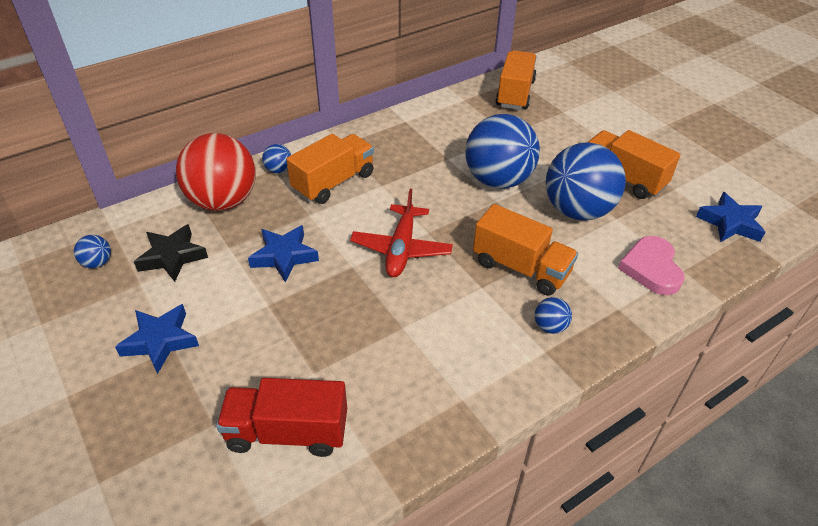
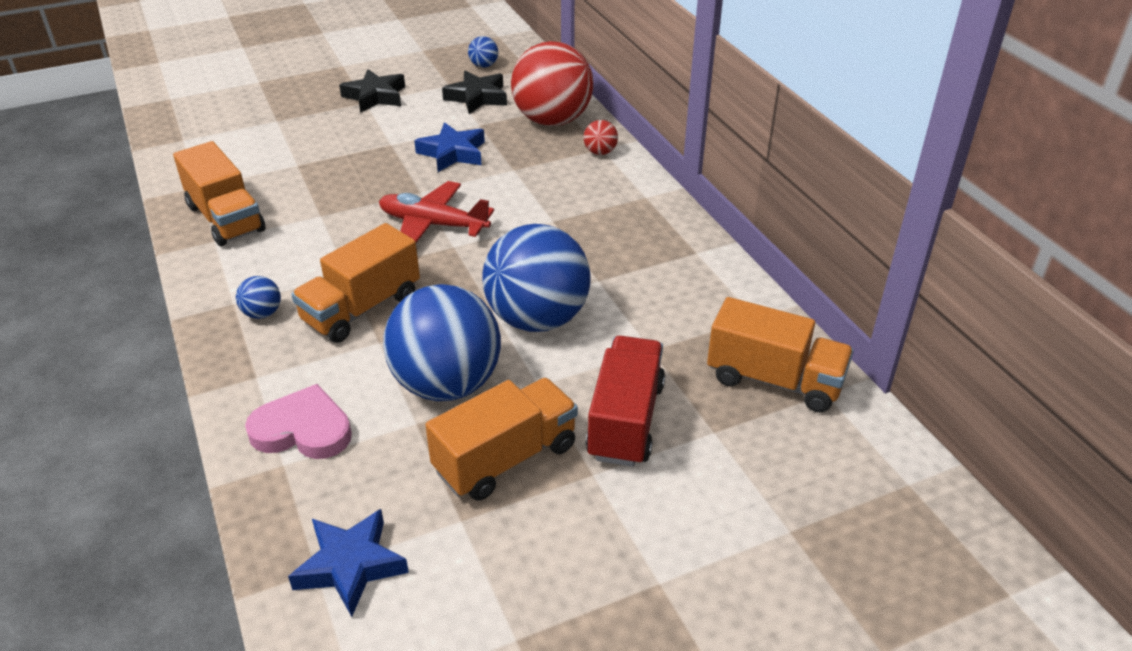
camera: 100 degrees right, 5 degrees down
blue star [115,304,199,374] -> black star [339,69,405,113]
red truck [216,378,347,457] -> red truck moved to [586,336,665,467]
blue ball [262,144,291,173] -> red ball [584,120,618,155]
orange truck [286,134,374,204] -> orange truck moved to [173,141,265,246]

